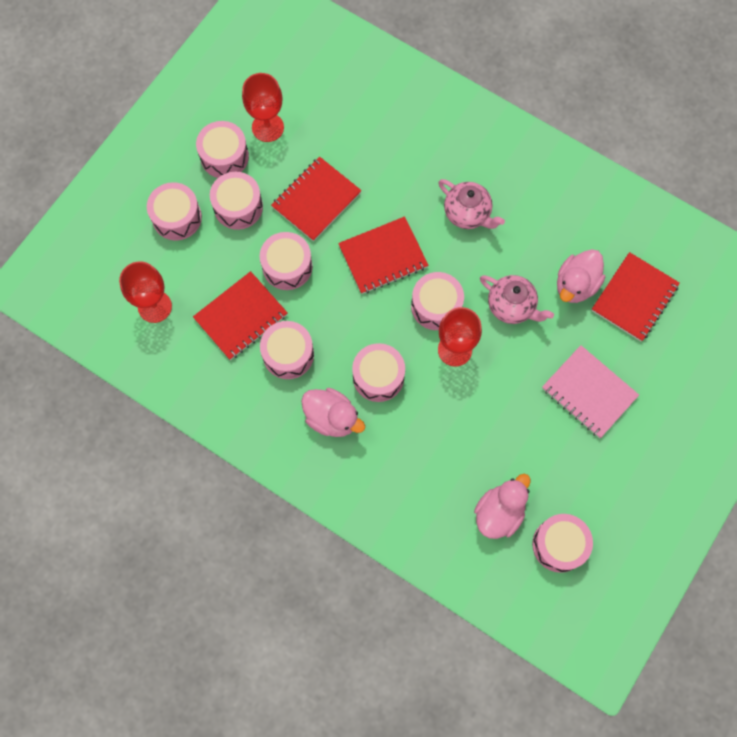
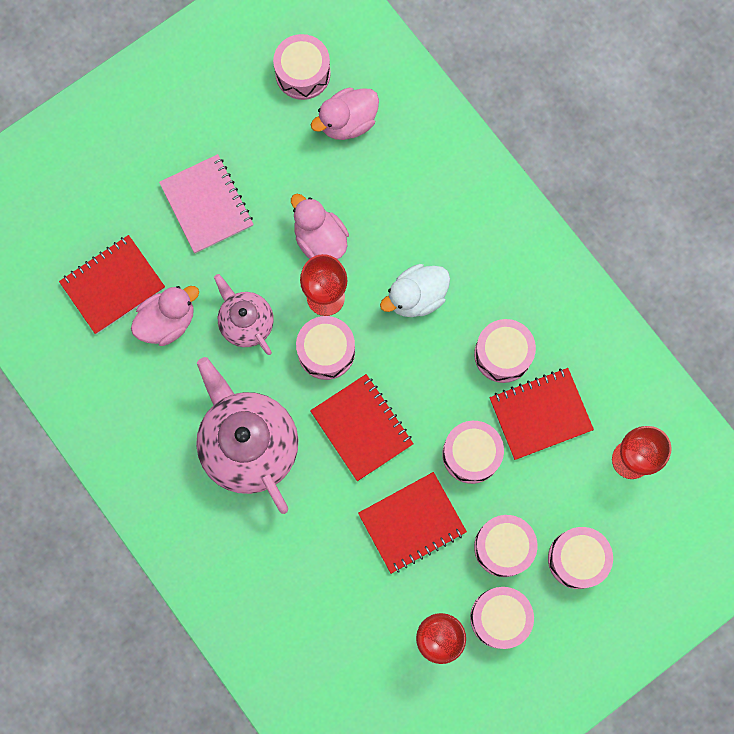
camera: 160 degrees left, 5 degrees up
pink duck [301,388,365,437] -> pink duck moved to [291,194,349,259]
red notebook [338,216,429,294] -> red notebook turned 60 degrees clockwise [310,374,414,481]
pink drum [352,343,405,402] -> white duck [380,264,450,317]
pink teapot [438,179,505,229] -> pink teapot [196,357,298,514], size x1.76

